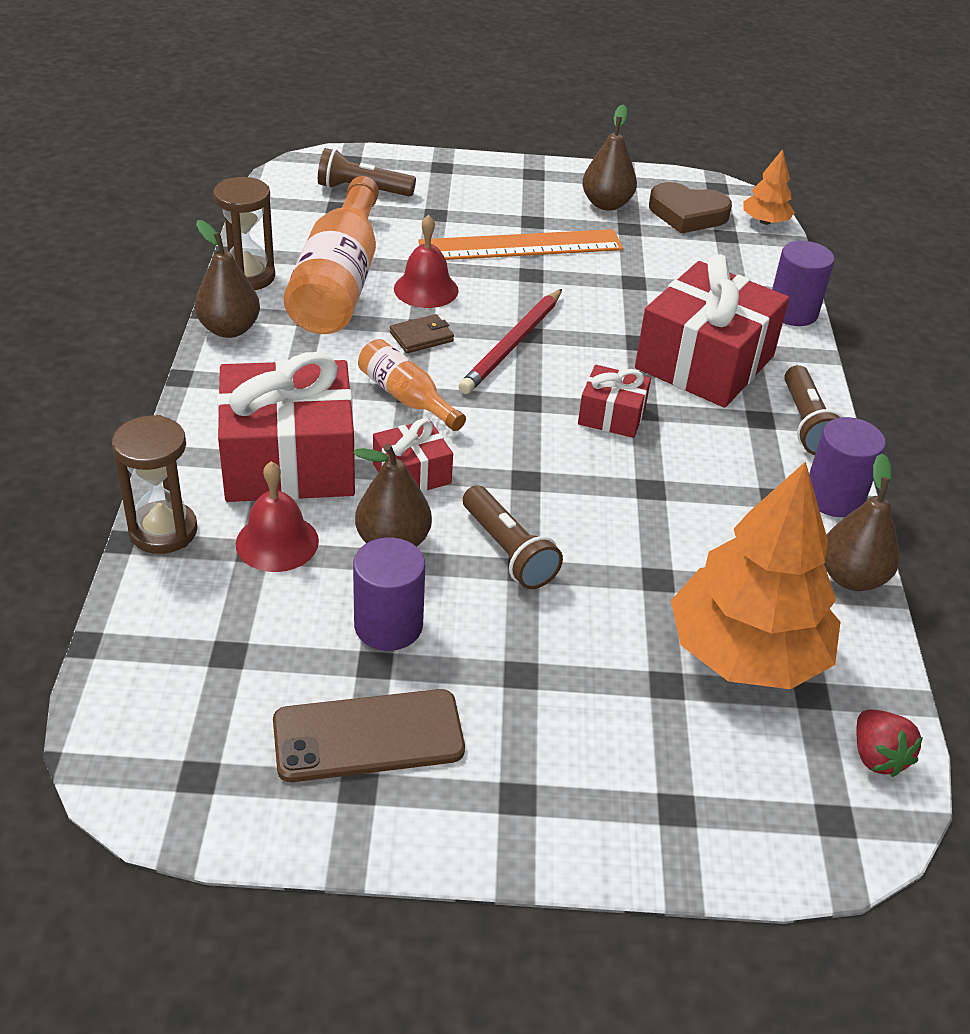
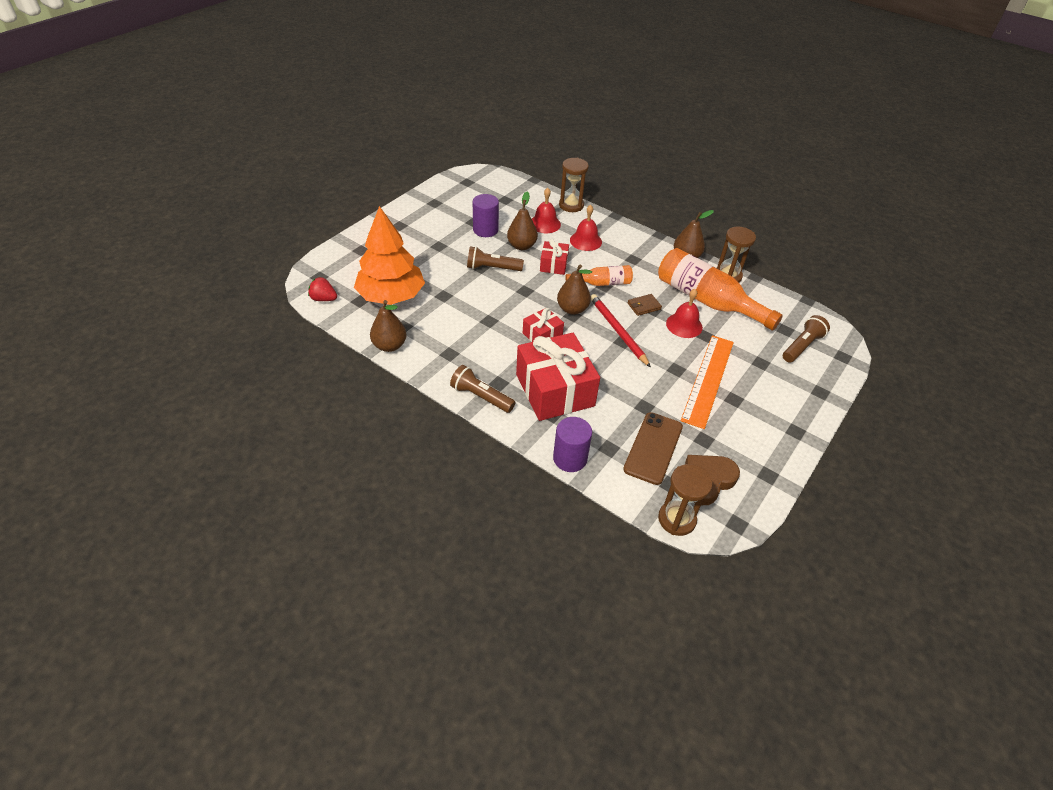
camera: 125 degrees right, 5 degrees up
red gift [217,352,355,502] -> red bell [570,205,602,251]
brown phone [273,689,465,782] -> brown phone moved to [623,412,683,485]
brown wallet [390,314,454,353] -> brown wallet turned 60 degrees clockwise [627,294,662,316]
brown pear [582,105,637,211] -> brown pear moved to [557,265,592,315]
orange tree [743,149,795,225] -> brown hourglass [658,464,712,536]
purple cylinder [809,417,886,517] -> none

